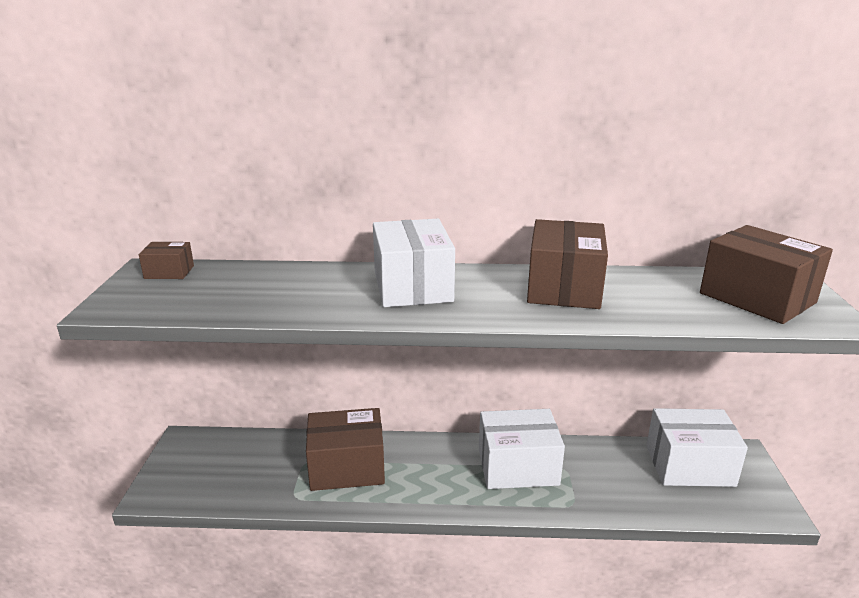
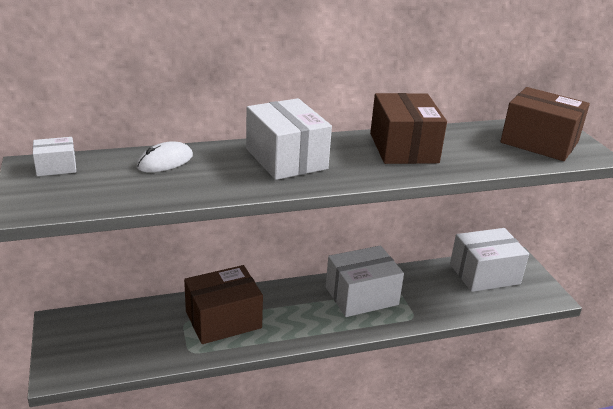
camera: 20 degrees left, 5 degrees up
brown box [139,242,194,279] -> white box [33,137,76,176]
none -> white mouse [136,141,193,172]

